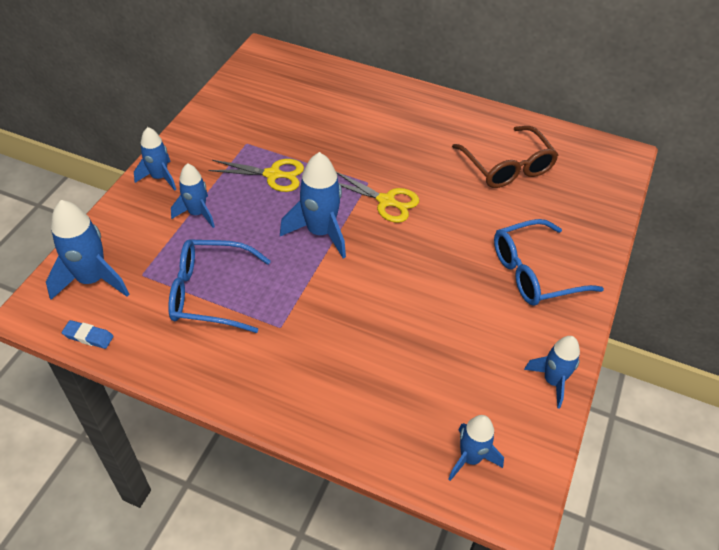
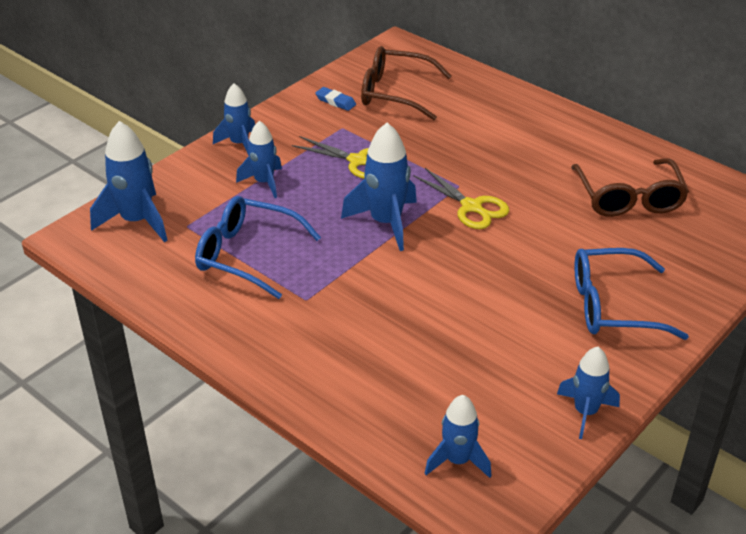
camera: 20 degrees right, 10 degrees down
blue eraser [62,320,114,349] -> blue eraser moved to [315,87,356,111]
none -> brown glasses [361,46,452,120]

